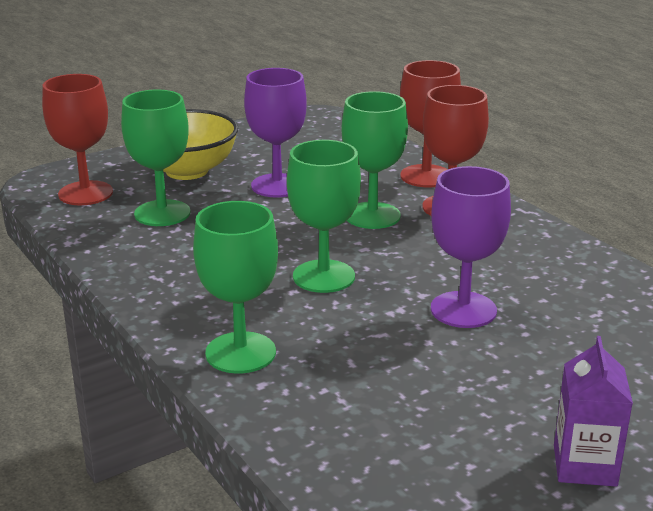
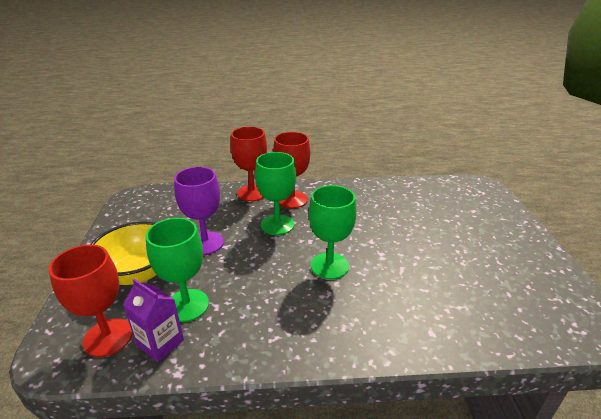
camera: 60 degrees left, 5 degrees up
green goblet [193,201,278,374] -> none
purple goblet [431,166,511,328] -> none
purple carton [554,336,633,487] -> purple carton moved to [123,278,184,362]

